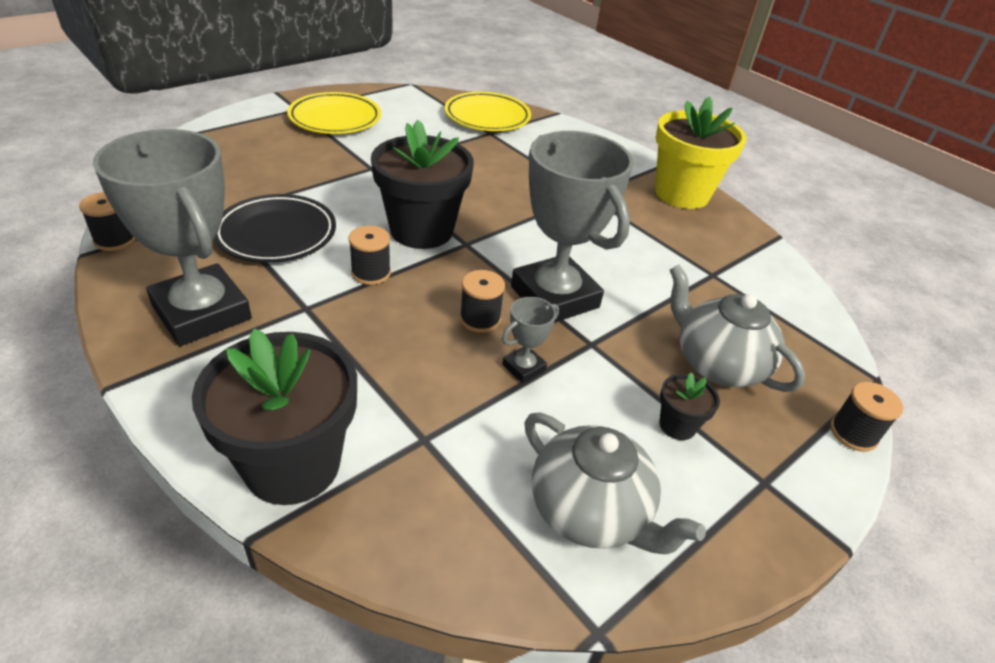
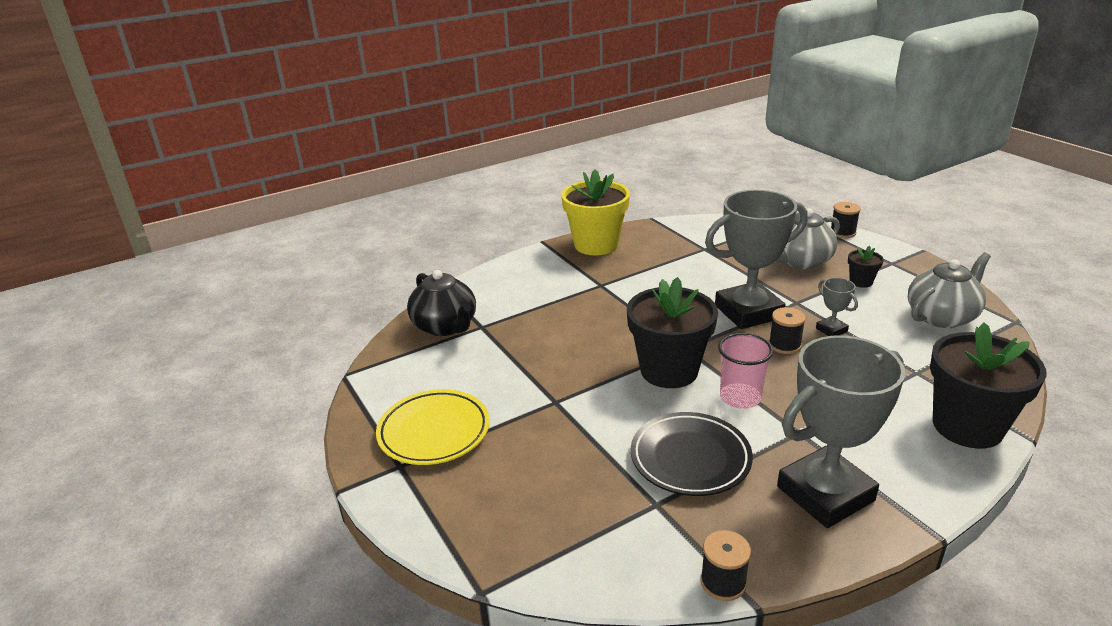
camera: 75 degrees left, 10 degrees down
black spool [349,226,391,285] -> pink cup [718,333,773,409]
yellow plate [445,92,531,131] -> black teapot [407,270,476,336]

